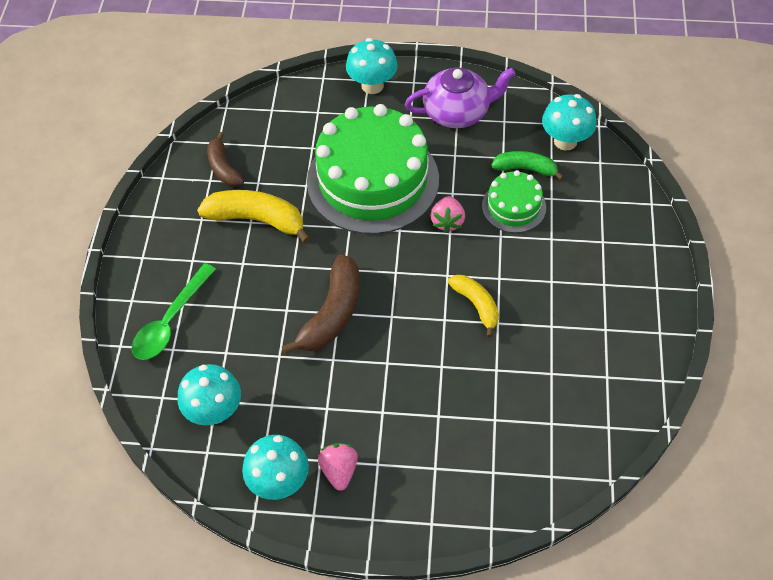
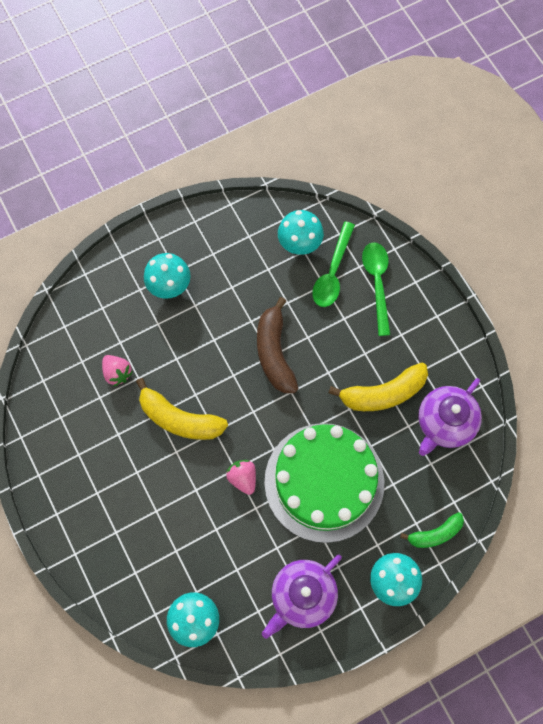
camera: 145 degrees right, 15 degrees up
brown banana [207,132,244,187] -> purple teapot [418,378,482,456]
turquoise mushroom [242,435,309,500] -> turquoise mushroom moved to [144,253,191,299]
pink strawberry [318,443,358,491] -> pink strawberry moved to [102,355,133,387]
yellow banana [448,275,499,338] -> yellow banana [136,378,228,440], size x1.60
green cake [482,170,546,233] -> none
green banana [491,151,564,180] -> green banana moved to [400,512,464,548]
none -> green spoon [312,221,355,307]

